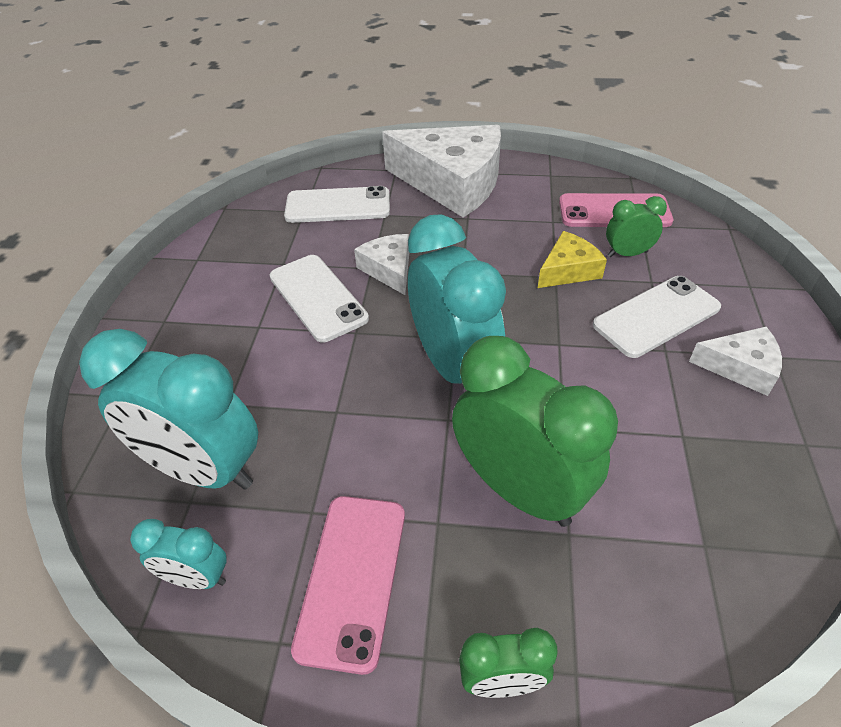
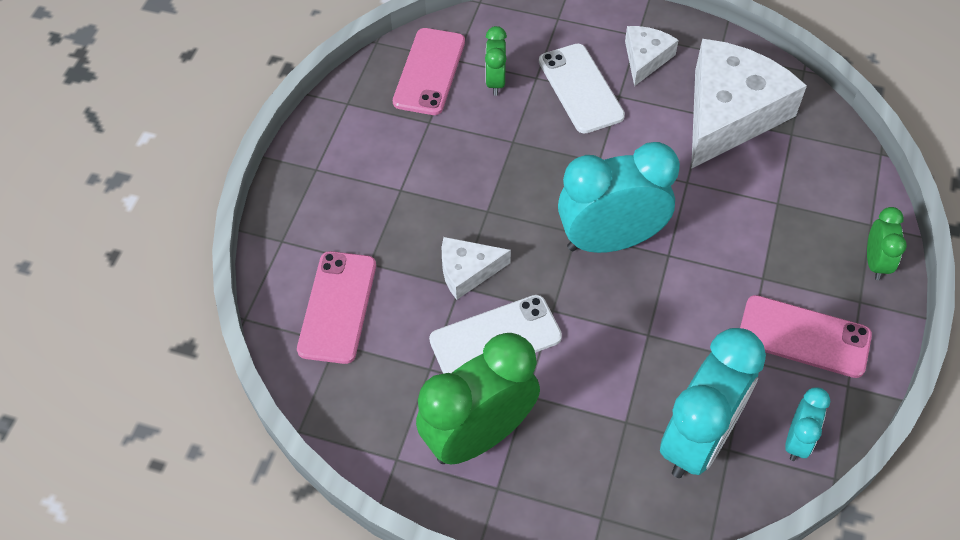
camera: 80 degrees left, 10 degrees up
white phone [284,186,390,223] -> pink phone [297,251,376,364]
white cheese [382,125,501,217] -> white cheese moved to [691,39,807,169]
green clock [452,336,618,527] -> green clock moved to [416,333,540,464]
yellow cheese [538,231,607,288] -> none

